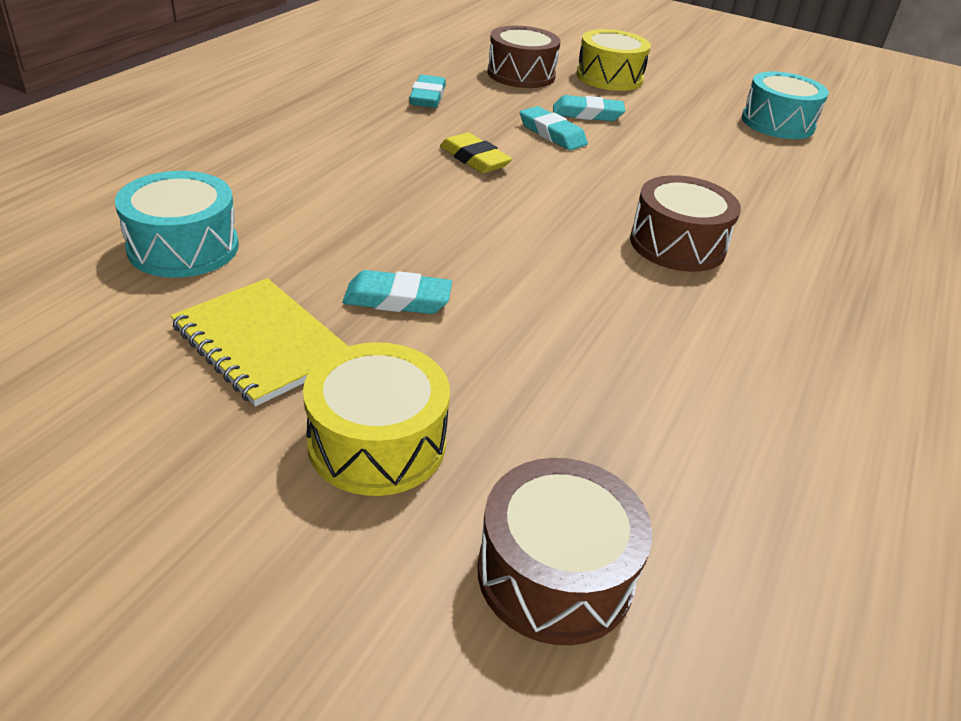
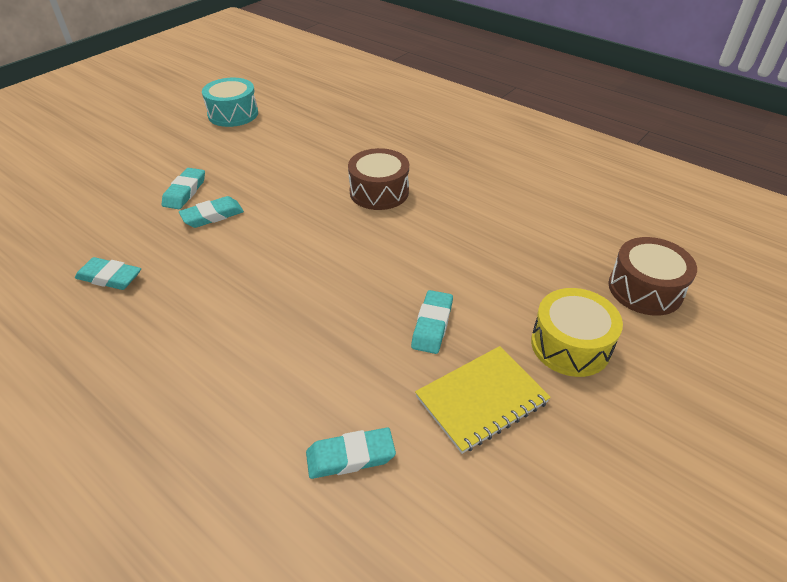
camera: 75 degrees left, 5 degrees up
turquoise drum [115,171,239,278] -> turquoise eraser [306,428,396,479]
yellow eraser [440,132,512,173] -> none
brown drum [487,26,561,88] -> none
yellow drum [576,29,651,91] -> none

